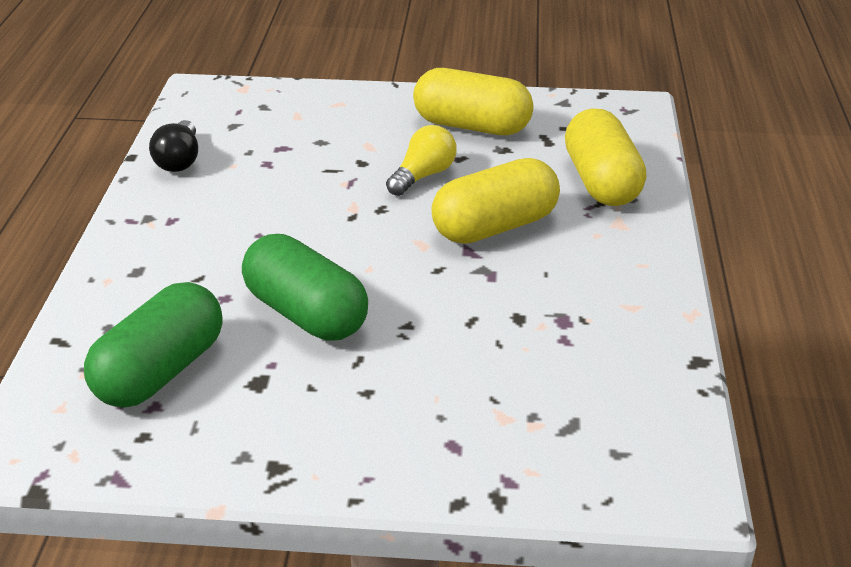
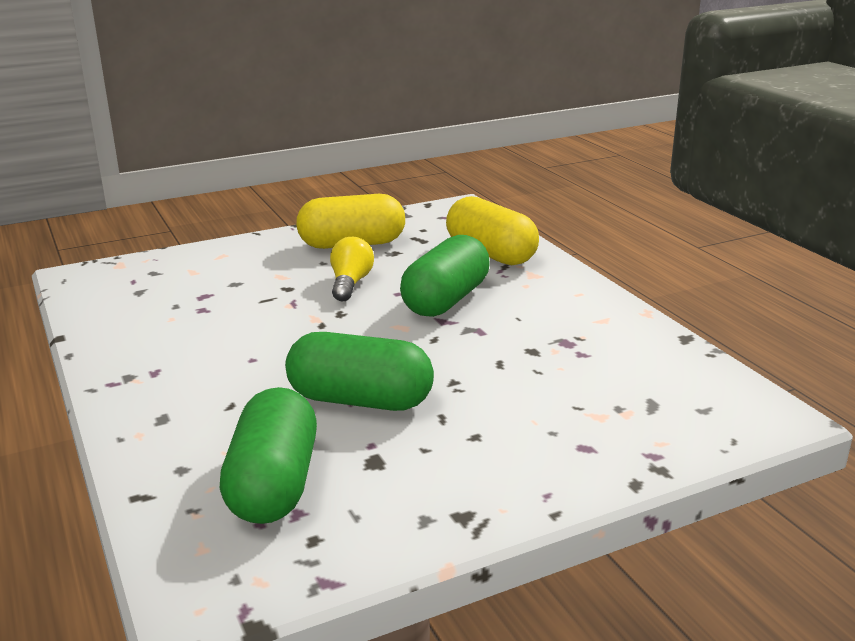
camera: 30 degrees left, 10 degrees down
black light bulb [149,120,198,172] -> none
yellow capsule [431,158,560,244] -> green capsule [400,235,490,317]

